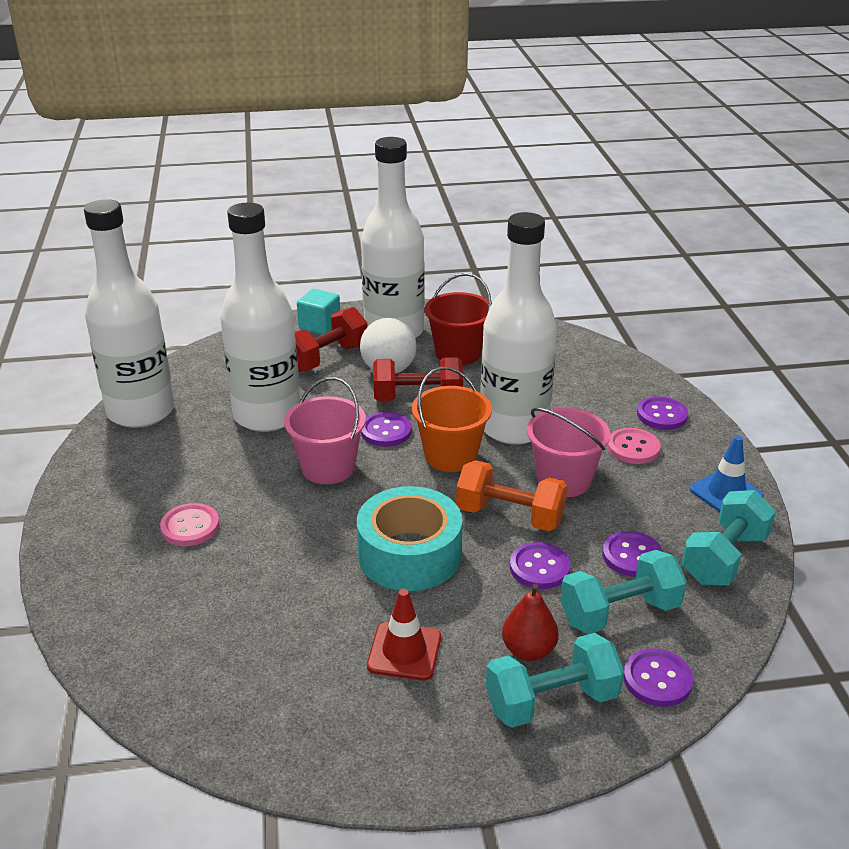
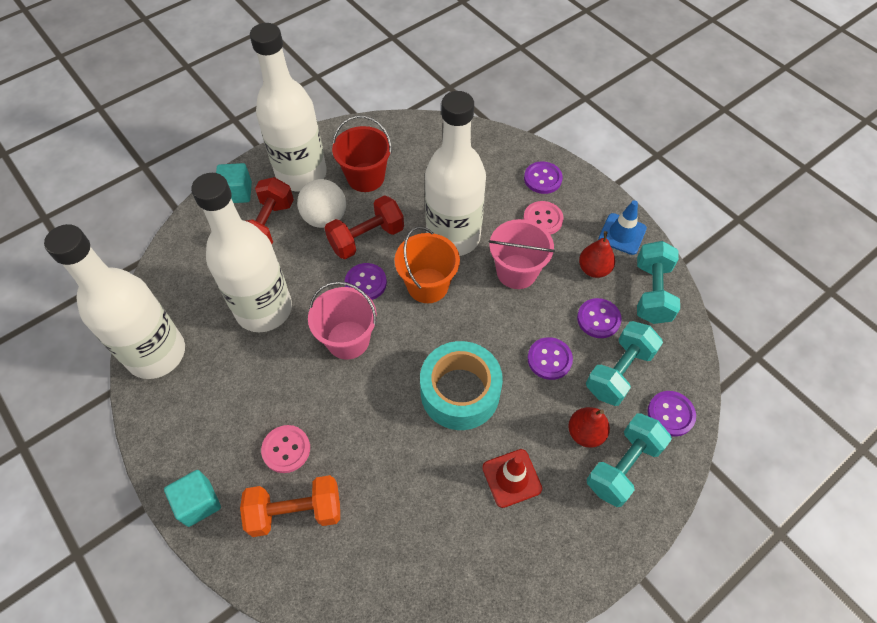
camera: 30 degrees left, 25 degrees up
orange dumbbell [456,460,568,531] -> orange dumbbell moved to [240,475,340,537]
none -> turquoise cube [164,470,221,527]
none -> red pear [579,231,615,278]

